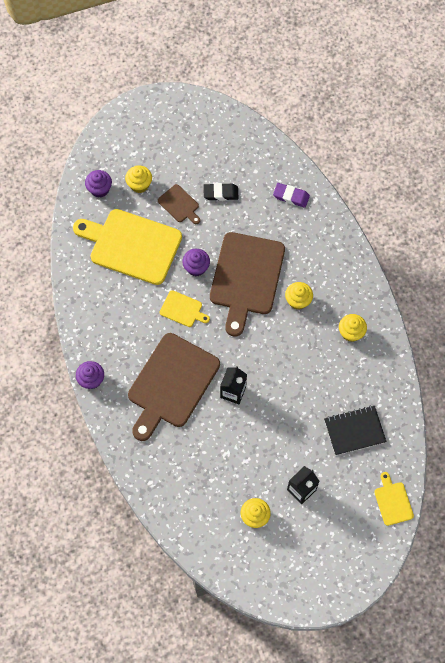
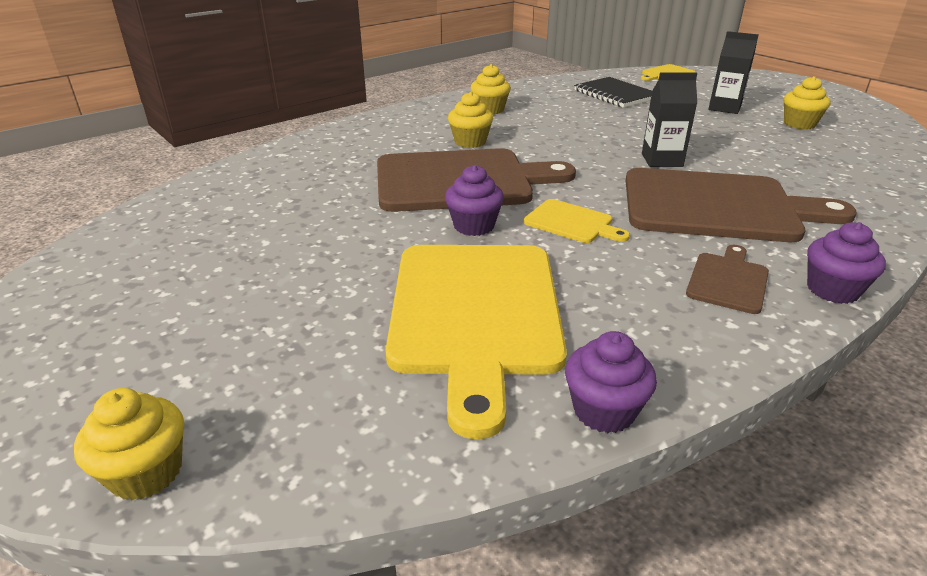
camera: 110 degrees left, 35 degrees down
purple cupcake [85,170,112,198] -> purple cupcake moved to [565,331,657,433]
yellow cupcake [125,165,152,193] -> yellow cupcake moved to [74,388,184,500]
brown cutting board [158,184,200,224] -> brown cutting board moved to [686,245,769,314]
yellow cutting board [160,290,210,327] -> yellow cutting board turned 120 degrees clockwise [524,199,630,243]
black eraser [203,183,239,201] -> none
purple eraser [273,183,310,208] -> none

